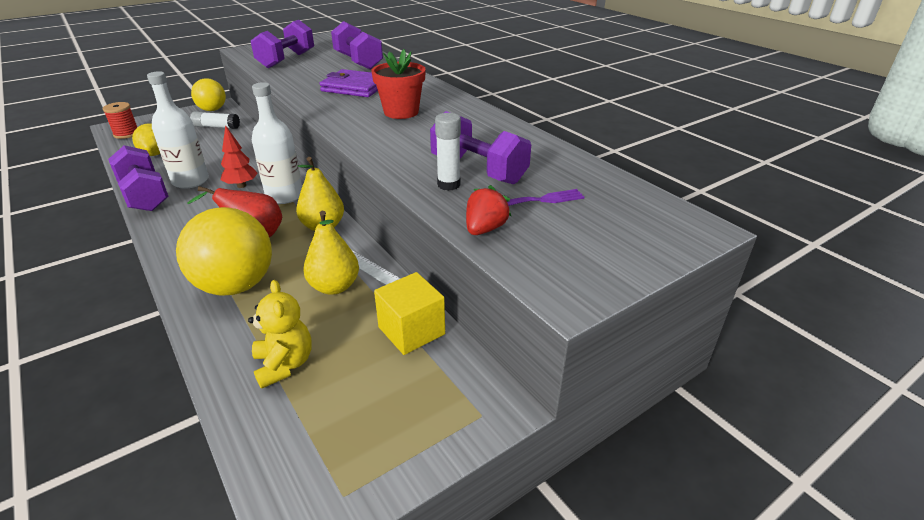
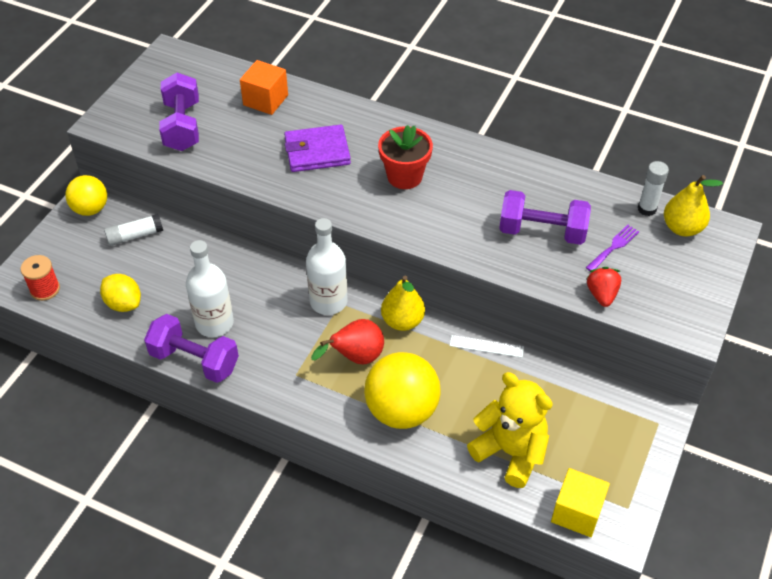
camera: 30 degrees left, 15 degrees up
red tree [221,125,258,188] -> none
yellow teddy bear [248,280,312,389] -> yellow teddy bear [467,372,553,488], size x1.54
yellow pear [303,211,359,295] -> yellow pear moved to [664,175,723,236]
purple dumbbell [331,21,383,69] -> orange cube [240,60,288,115]
yellow cube [374,272,445,355] -> yellow cube moved to [551,468,610,537]
white glue stick [435,113,461,191] -> white glue stick moved to [638,161,669,216]

